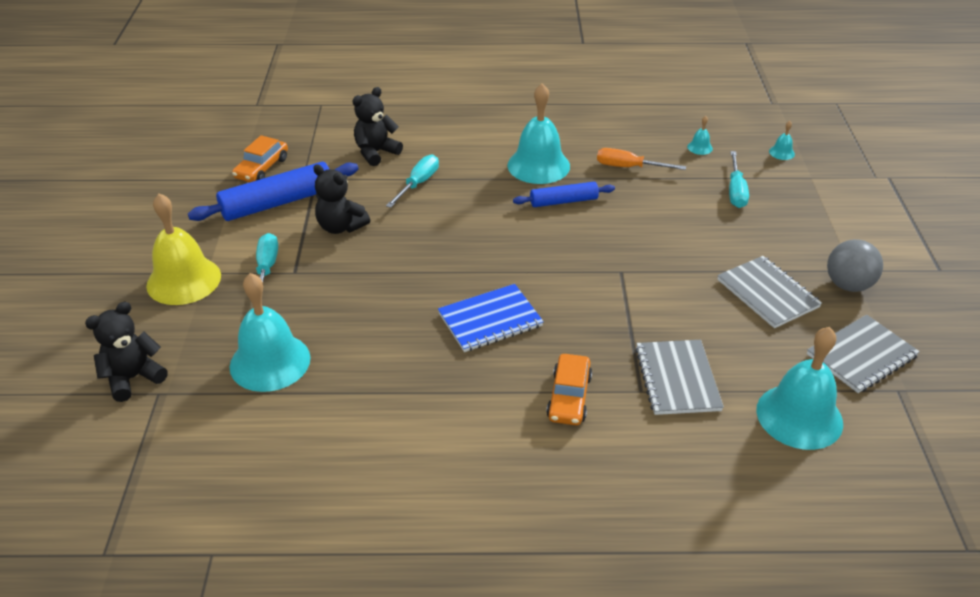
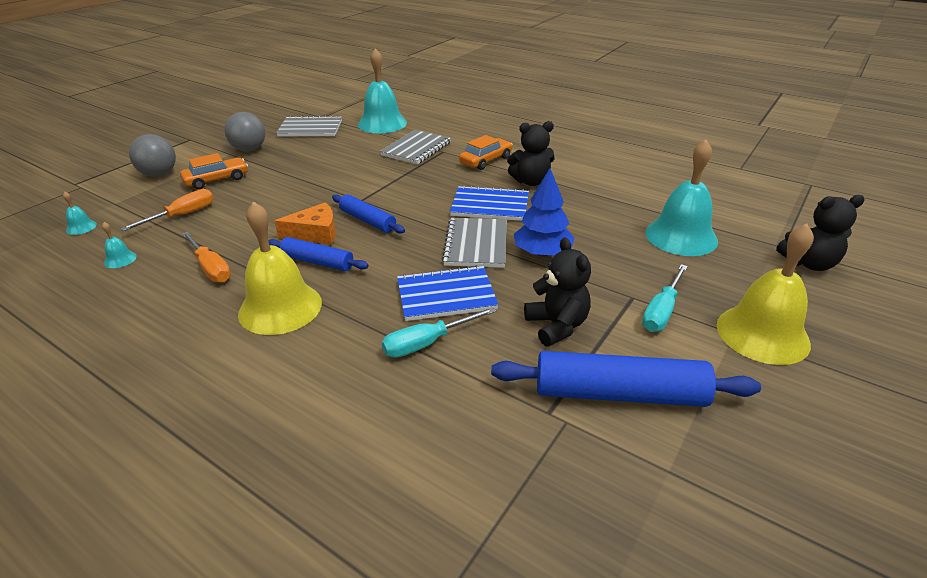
camera: 145 degrees left, 5 degrees down
orange car [232,135,288,182] -> orange car moved to [180,153,248,189]
black teddy bear [352,87,403,166] -> black teddy bear moved to [507,121,555,186]
turquoise bell [507,83,570,184] -> yellow bell [238,201,322,335]
grey notebook [717,256,822,328] -> grey notebook moved to [442,218,507,268]
turquoise screwdriver [729,151,749,208] -> orange screwdriver [120,189,214,231]
none -> grey ball [129,134,176,177]
none -> orange cheese [275,202,336,244]
none -> blue rolling pin [332,194,405,234]
none -> blue notebook [397,265,499,321]
none -> blue tree [514,168,575,257]

